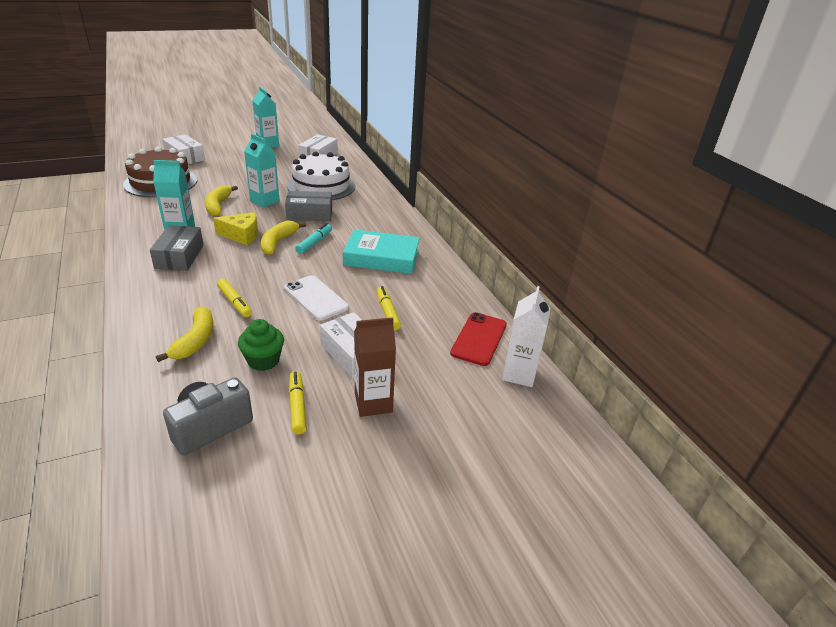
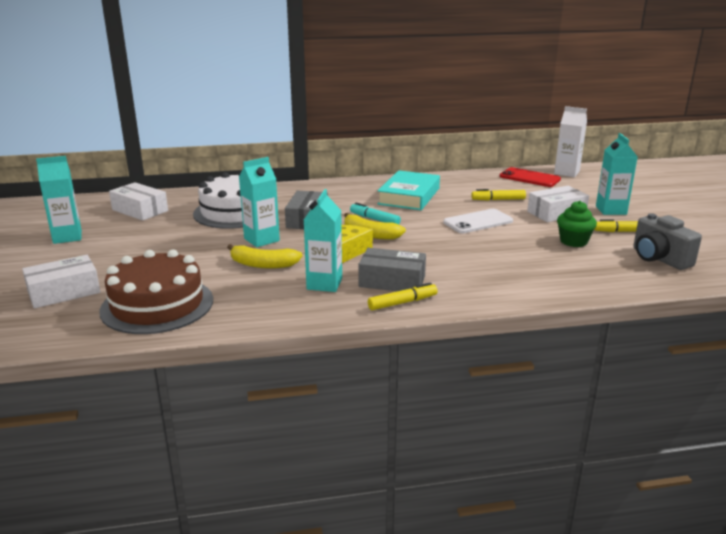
camera: 75 degrees left, 10 degrees down
yellow banana [156,306,213,362] -> none
yellow marker [217,278,252,317] -> yellow marker moved to [368,282,438,310]
brown carton [354,317,396,417] -> turquoise carton [596,133,638,215]

